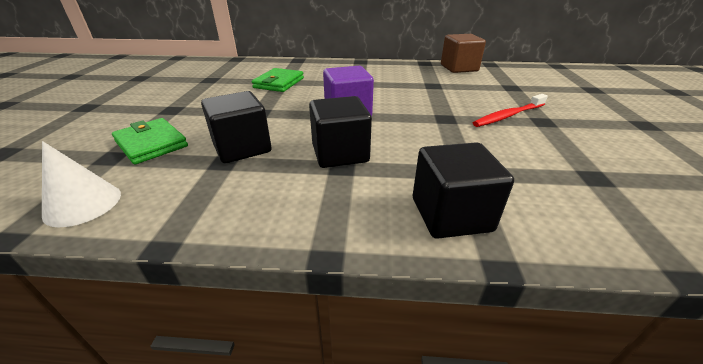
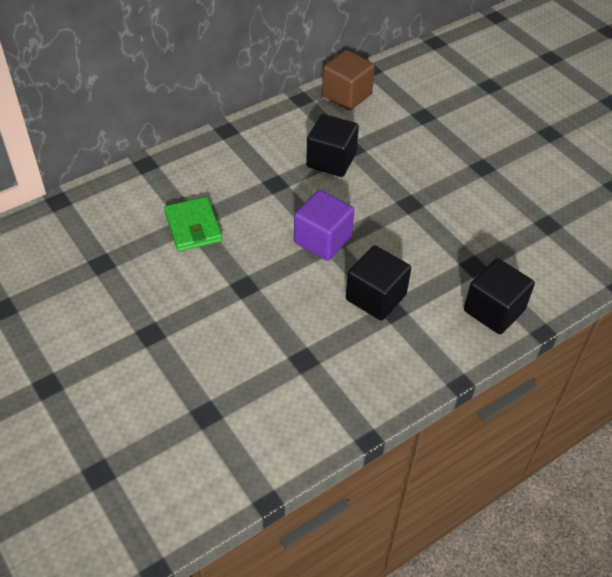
camera: 40 degrees left, 15 degrees up
white cone [42,141,121,227] -> none
green wallet [112,118,188,164] -> none
black cube [201,91,272,163] -> black cube moved to [306,114,359,177]
red toothbrush [473,94,548,127] -> none

